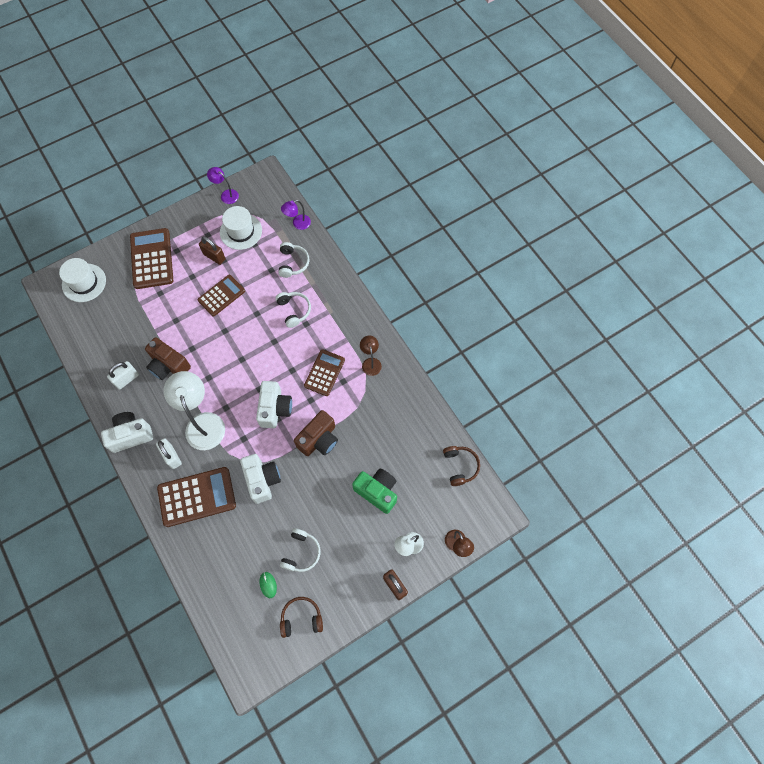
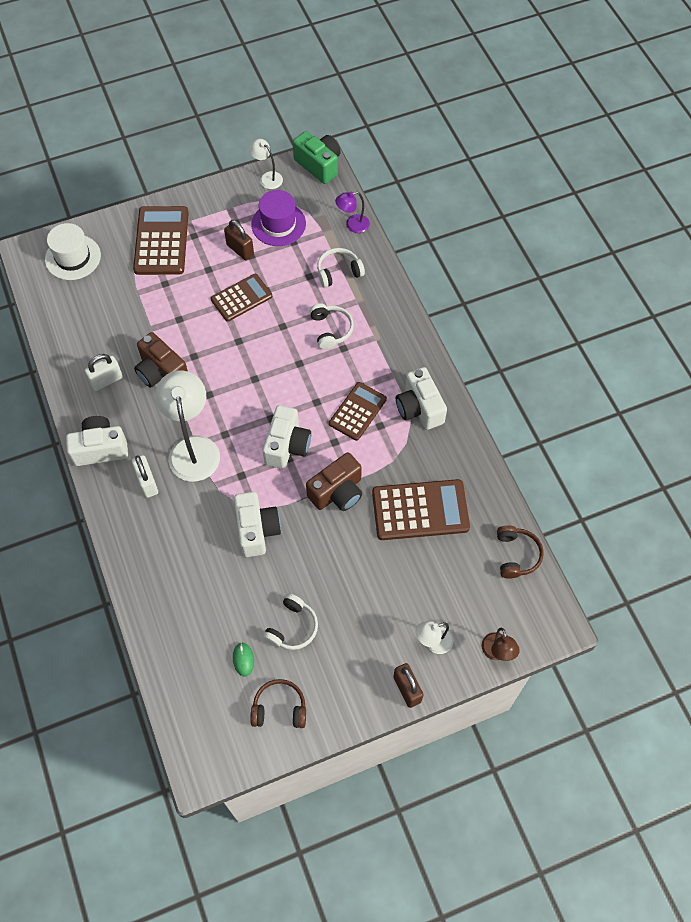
camera: 10 degrees right, 5 degrees down
brown calculator [157,467,236,527] -> brown calculator moved to [372,479,470,540]
purple lamp [207,167,239,204] -> white lamp [249,139,283,189]
white hat [220,206,262,250] -> purple hat [251,190,306,246]
white headphones [279,242,310,278] -> white headphones turned 120 degrees counterclockwise [317,248,365,288]
green camera [352,468,397,514] -> green camera moved to [293,131,341,184]
brown lamp [360,336,382,376] -> white camera [396,367,447,430]

